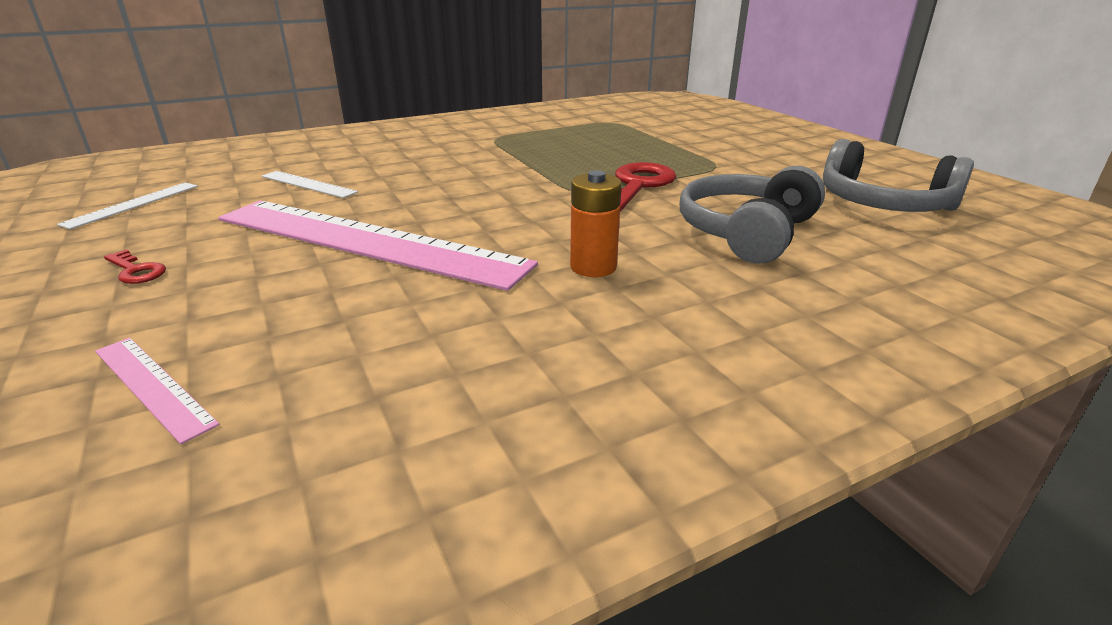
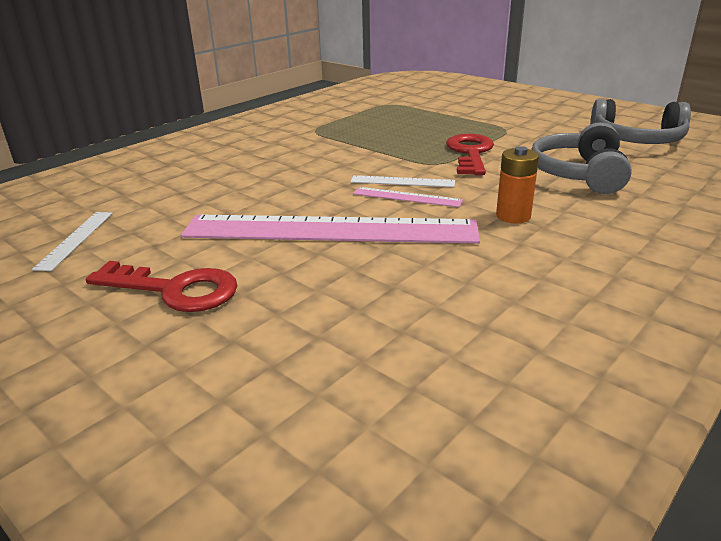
camera: 20 degrees left, 0 degrees up
pink ruler [95,338,219,444] -> pink ruler moved to [353,187,463,207]
red key [104,250,166,284] -> red key [86,261,238,312], size x2.07
white ruler [262,171,358,198] -> white ruler moved to [350,175,455,187]

